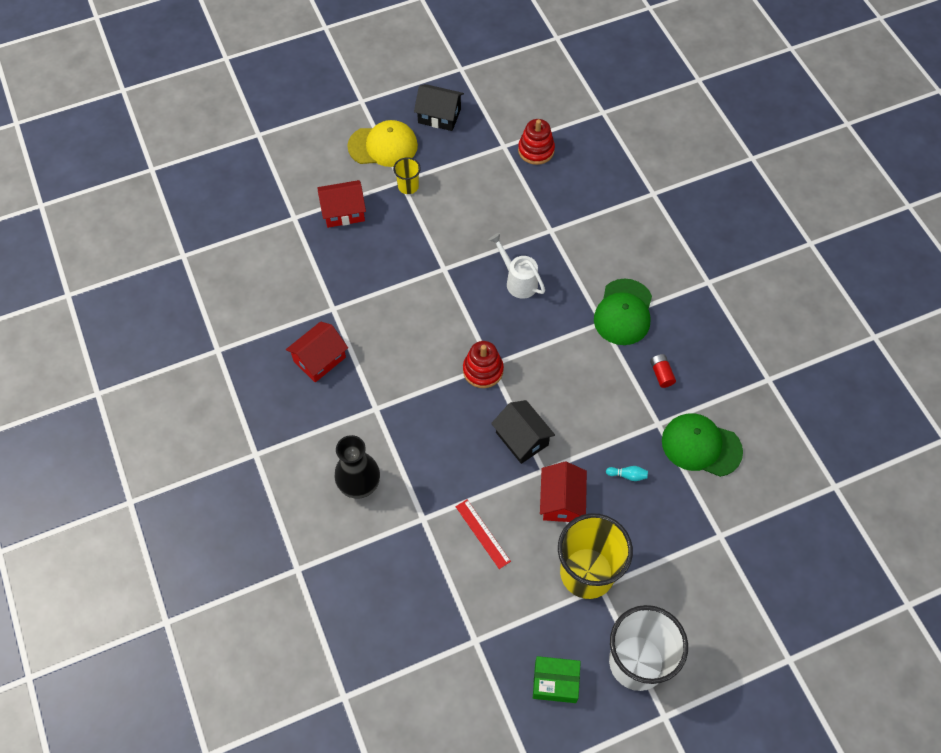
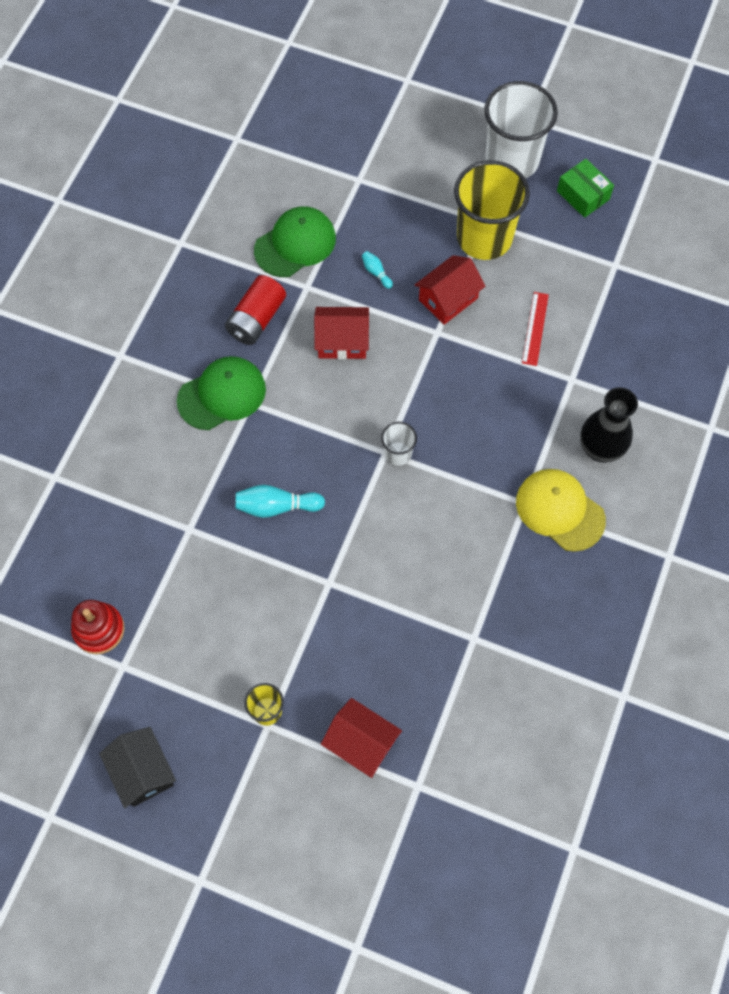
camera: 135 degrees left, 5 degrees up
red house [286,322,348,382] -> red house moved to [314,307,369,359]
yellow cap [347,120,418,167] -> yellow cap moved to [516,469,606,552]
red stacking toy [463,341,504,388] -> white cup [381,422,417,466]
white watering can [489,233,545,299] -> turquoise bowling pin [235,485,325,518]
black house [491,400,555,464] -> none
red battery [650,354,676,388] -> red battery [225,275,286,345], size x1.84
green cap [662,413,743,477] -> green cap turned 105 degrees counterclockwise [254,206,336,277]

